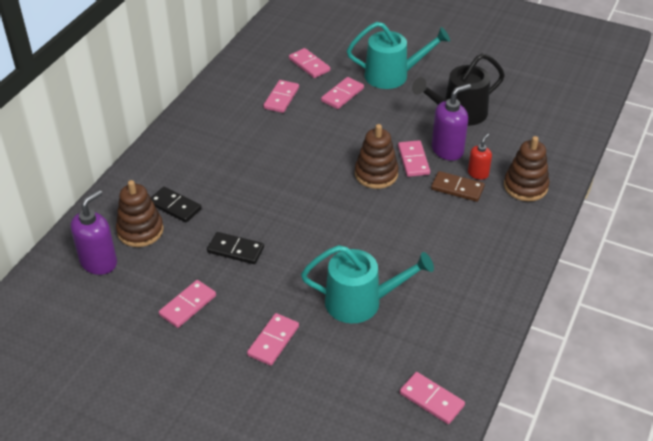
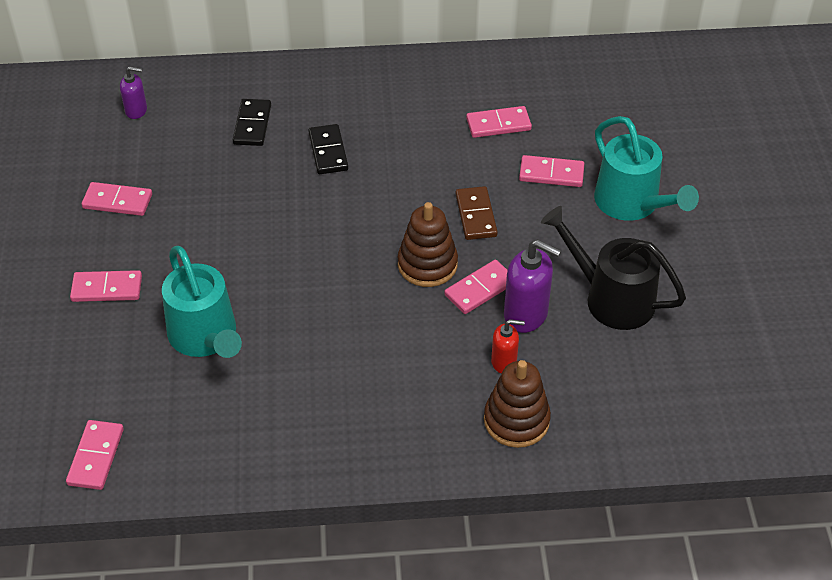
camera: 60 degrees right, 5 degrees up
purple soap dispenser [71,190,117,275] -> purple soap dispenser [120,66,147,119], size x0.58
brown stacking toy [116,180,164,247] -> none
black domino [207,232,264,264] -> black domino moved to [308,124,348,174]
pink domino [289,48,330,78] -> none
brown domino [431,171,485,202] -> brown domino moved to [456,186,498,240]

